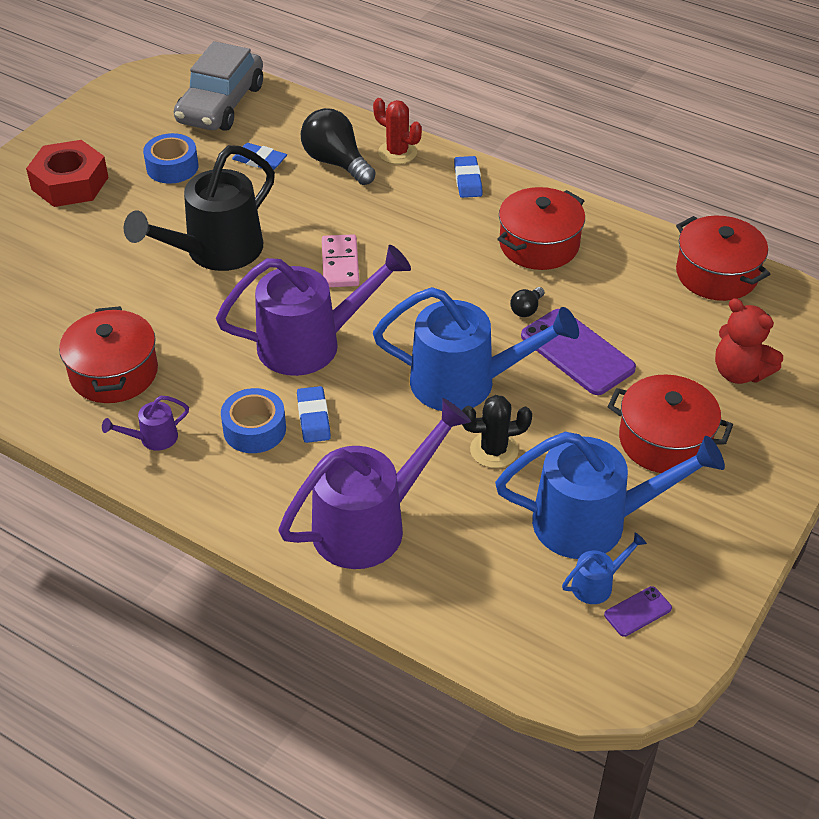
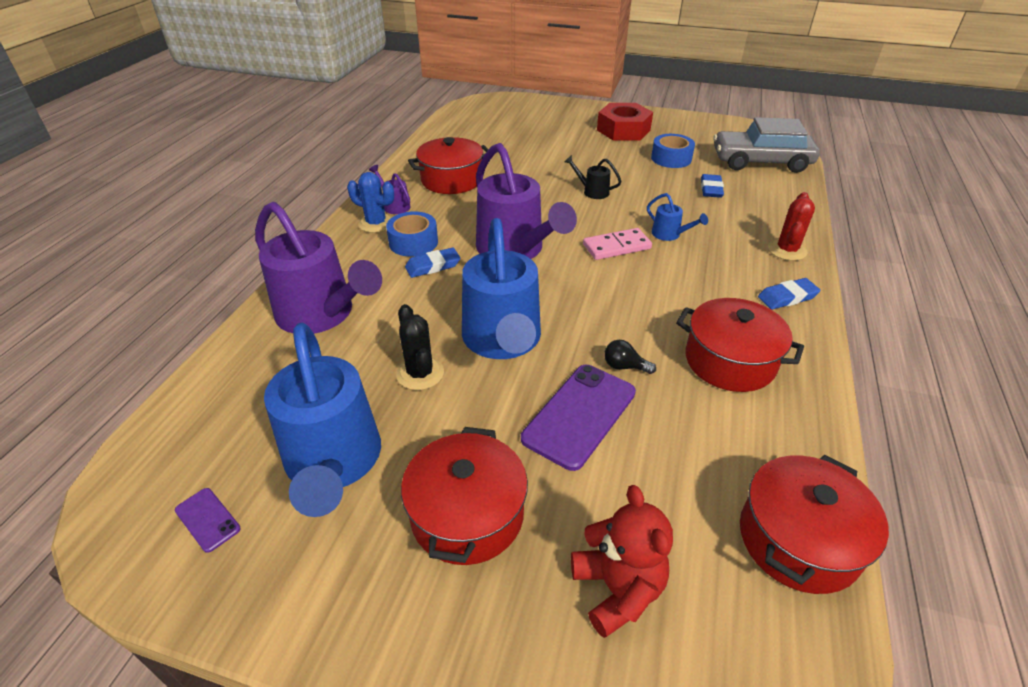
camera: 75 degrees right, 5 degrees down
black watering can [124,145,275,271] -> black watering can [565,155,622,199], size x0.43
black light bulb [301,108,376,185] -> none
blue watering can [562,532,647,604] -> blue watering can moved to [647,193,708,241]
red teddy bear [715,298,783,384] -> red teddy bear turned 135 degrees clockwise [571,485,673,638]
none -> blue cactus [347,172,394,233]

